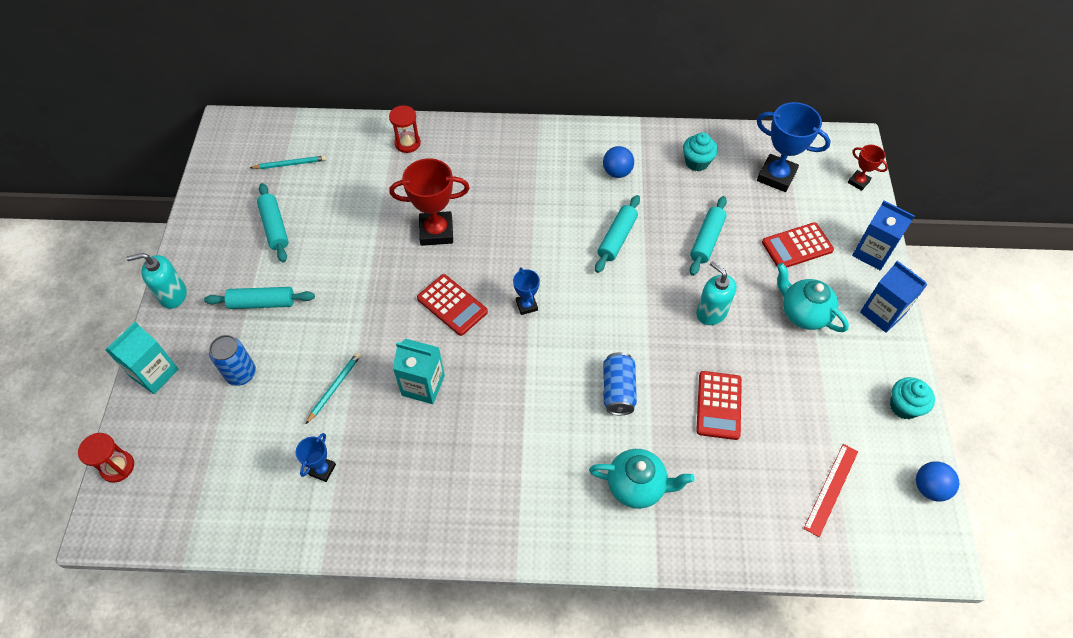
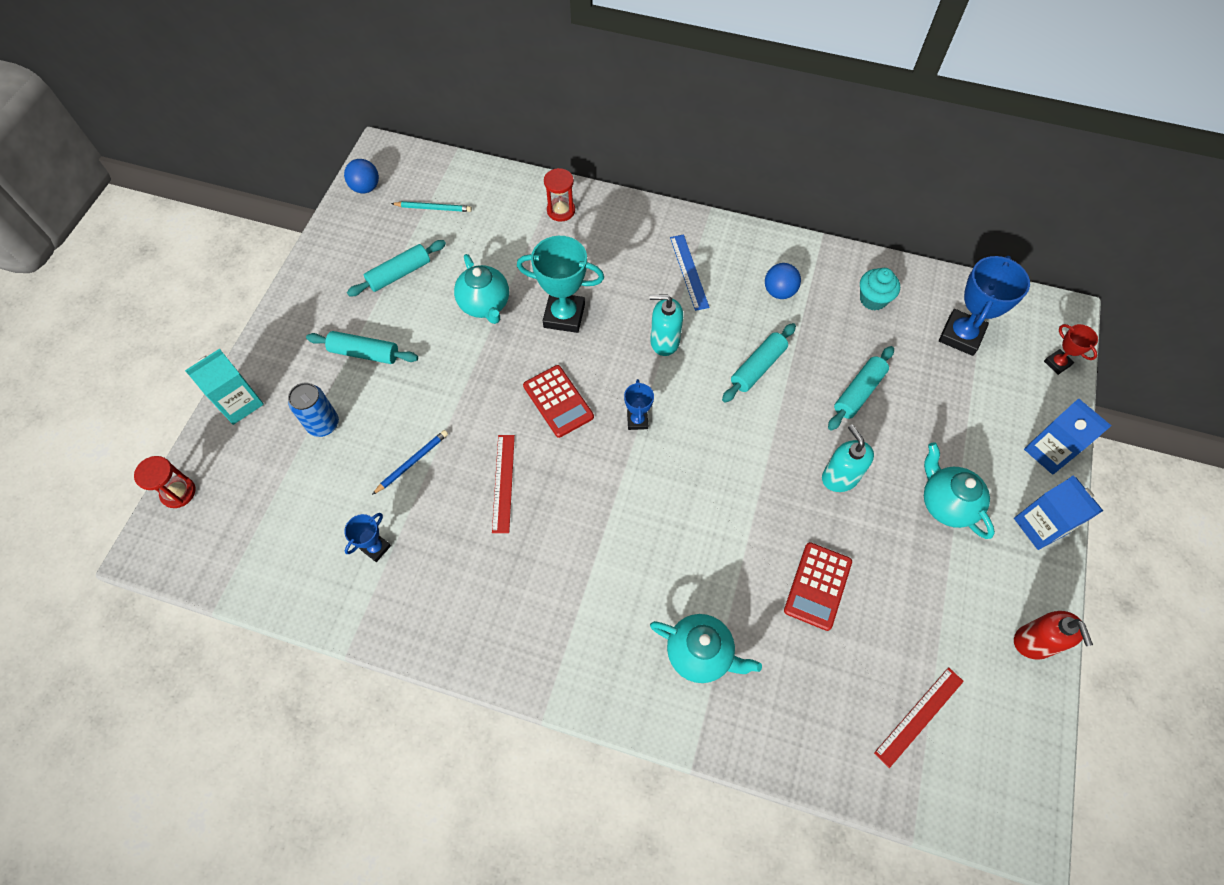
camera: 15 degrees right, 5 degrees up
turquoise soap dispenser [126,253,187,309] -> turquoise soap dispenser moved to [650,295,683,356]
turquoise rolling pin [257,183,289,263] -> turquoise rolling pin turned 60 degrees clockwise [347,240,446,297]
turquoise pencil [306,353,361,424] -> blue pencil [372,430,448,495]
red trophy [389,158,470,246] -> turquoise trophy [517,236,604,333]
turquoise carton [393,339,445,404] -> red ruler [492,435,515,533]
blue can [603,352,637,415] -> none
blue trophy [757,102,831,192] -> blue trophy turned 75 degrees clockwise [939,256,1030,356]
red calculator [762,222,834,268] -> none
turquoise cupcake [890,377,935,419] -> red soap dispenser [1014,611,1093,660]
blue ball [916,461,959,502] -> blue ball moved to [344,159,379,194]
none -> turquoise teapot [454,254,509,324]
none -> blue ruler [670,234,710,311]

